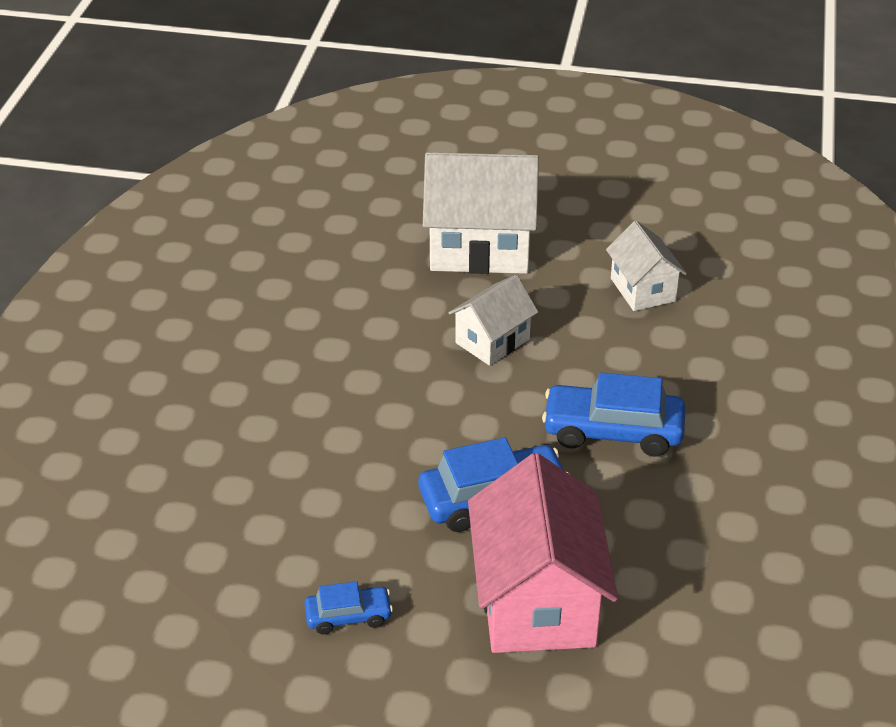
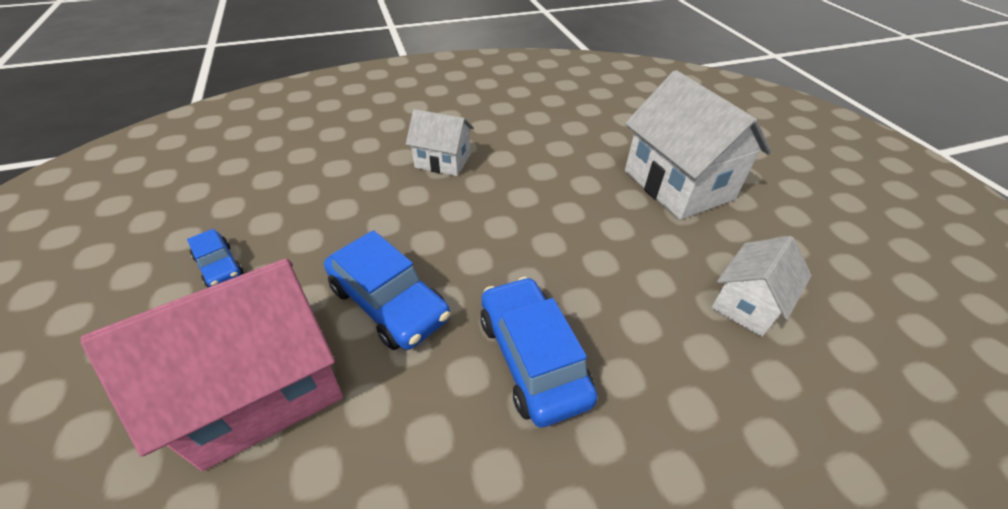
camera: 60 degrees right, 5 degrees up
white house [449,275,538,366] -> white house moved to [406,109,474,176]

